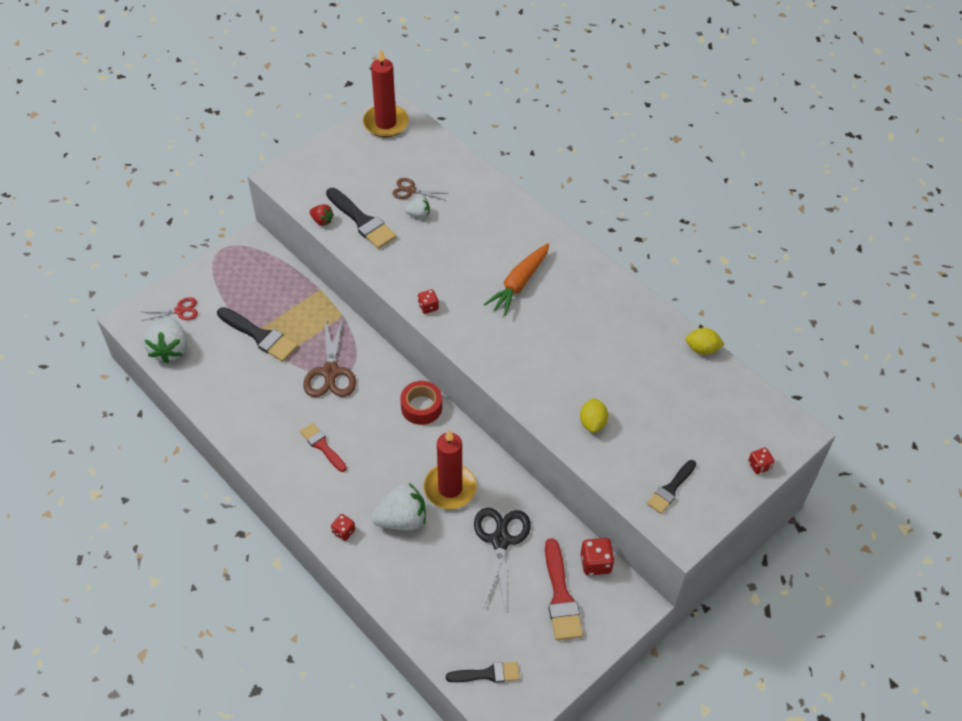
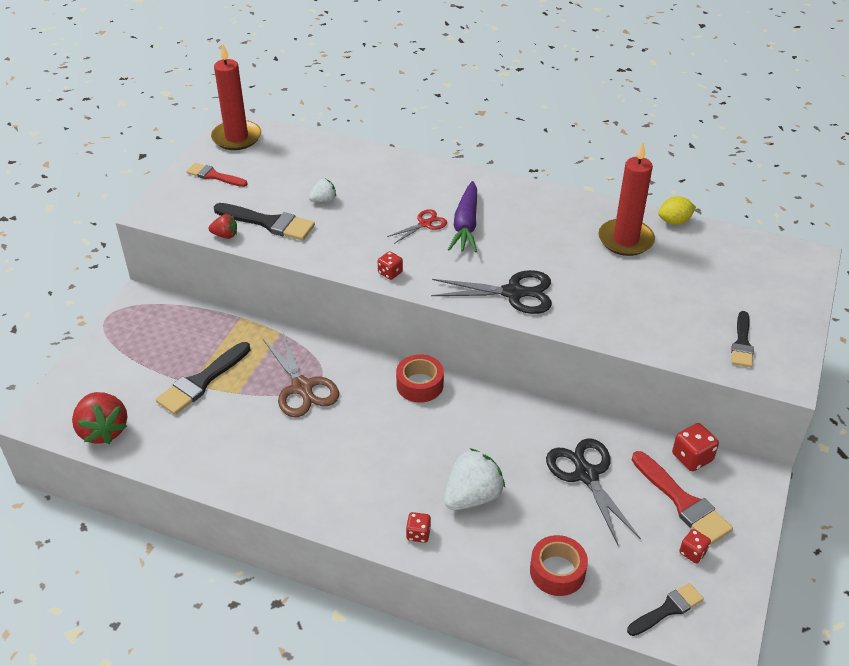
camera: 25 degrees left, 10 degrees down
red scissors [142,297,198,321] -> red scissors moved to [387,209,447,244]
white strawberry [143,318,187,363] -> red strawberry [72,392,128,444]
black brush [217,307,298,362] -> black brush turned 120 degrees clockwise [156,342,250,415]
red brush [300,423,347,472] -> red brush moved to [186,163,248,187]
brown scissors [392,178,449,200] -> none
red candle [424,430,477,509] -> red candle moved to [598,143,655,256]
orange carrot [484,243,549,316] -> purple carrot [448,181,477,252]
yellow lemon [580,398,608,433] -> none
red dice [748,448,774,474] -> red dice moved to [679,529,711,563]
none -> black scissors [431,270,552,314]
none -> red tape [530,535,588,596]

